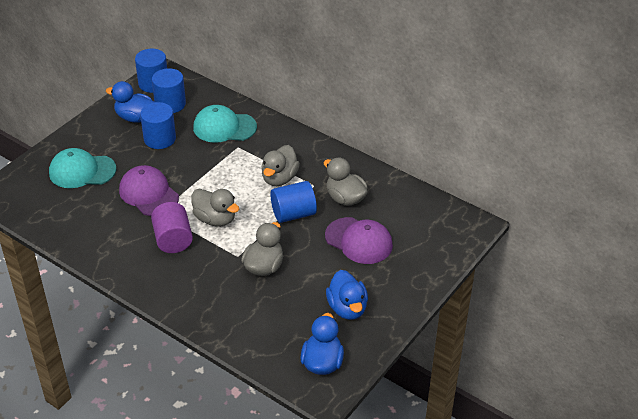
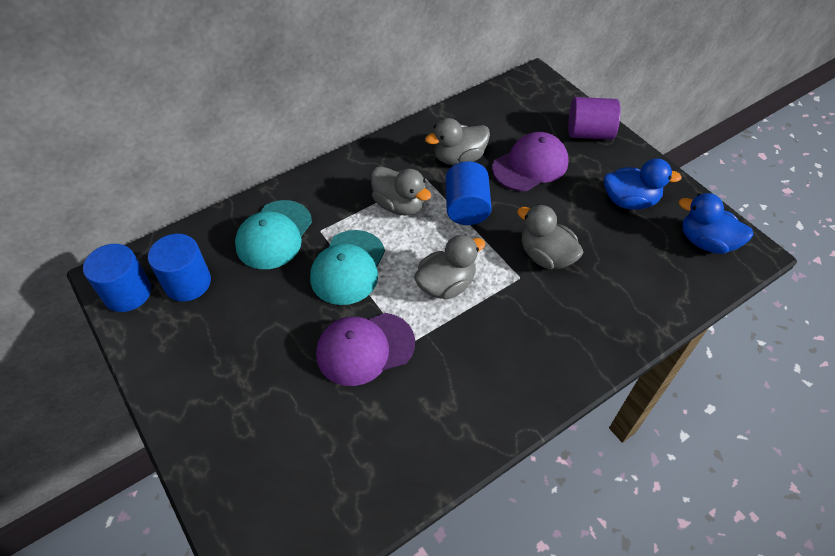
camera: 70 degrees left, 10 degrees up
turquoise cap [49,148,116,188] -> turquoise cap moved to [310,230,385,305]
blue duck [106,81,155,123] -> none
blue cylinder [140,102,176,149] -> none
purple cylinder [151,202,193,253] -> purple cylinder moved to [568,97,621,140]

